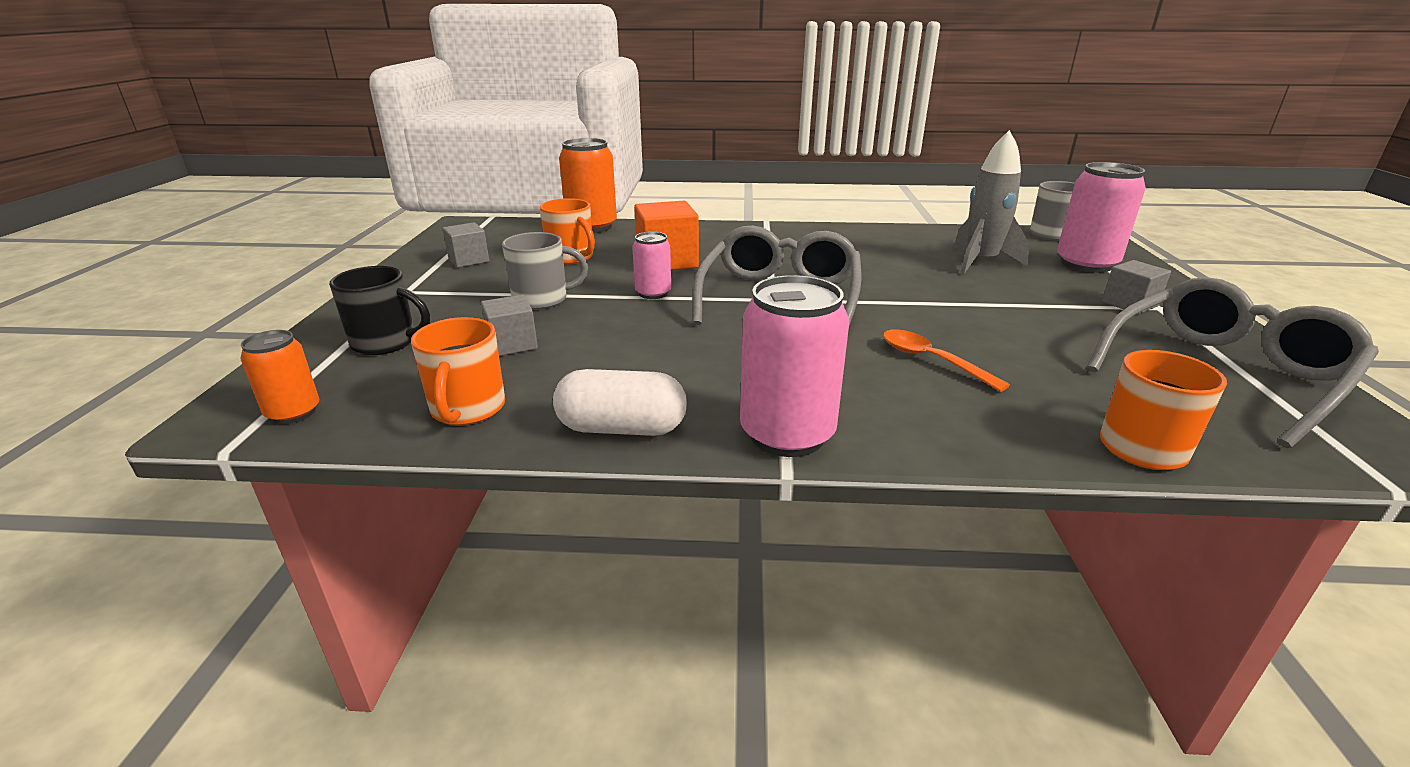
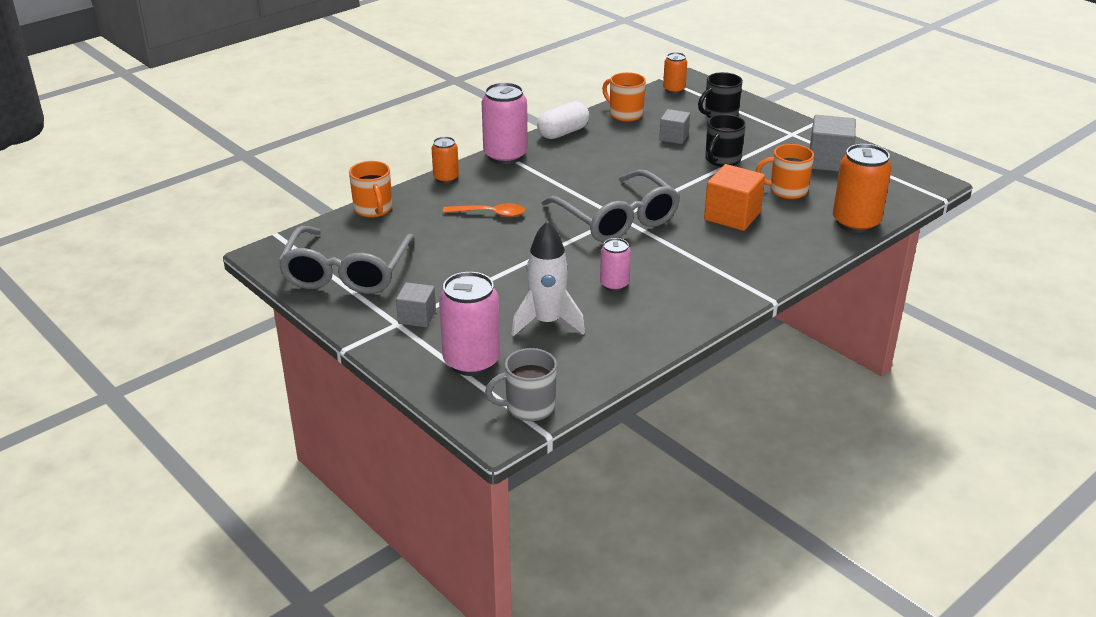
camera: 135 degrees right, 5 degrees up
grey cube [443,222,489,268] -> grey cube [809,115,856,172], size x1.62
grey mug [502,232,588,310] -> black mug [705,114,746,167]
pink can [632,232,671,299] -> pink can moved to [600,238,631,291]
grey rocket [953,130,1030,274] -> white rocket [511,221,585,336]
none -> orange can [431,137,459,183]

